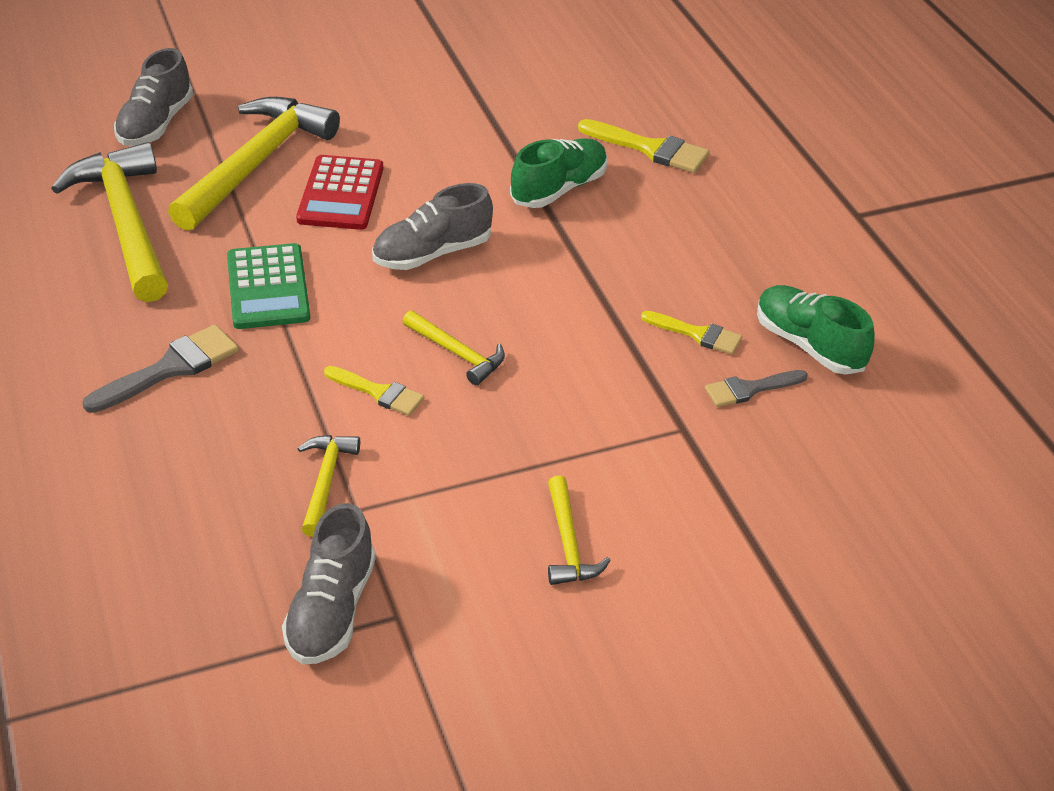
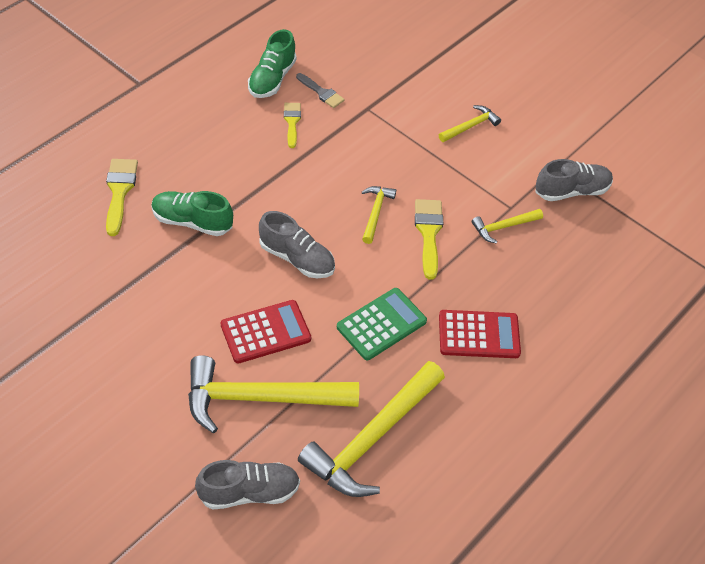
camera: 120 degrees left, 10 degrees up
grey brush [82,325,239,413] -> red calculator [439,310,521,358]
yellow brush [324,366,424,416] -> yellow brush [415,199,443,280], size x1.51

